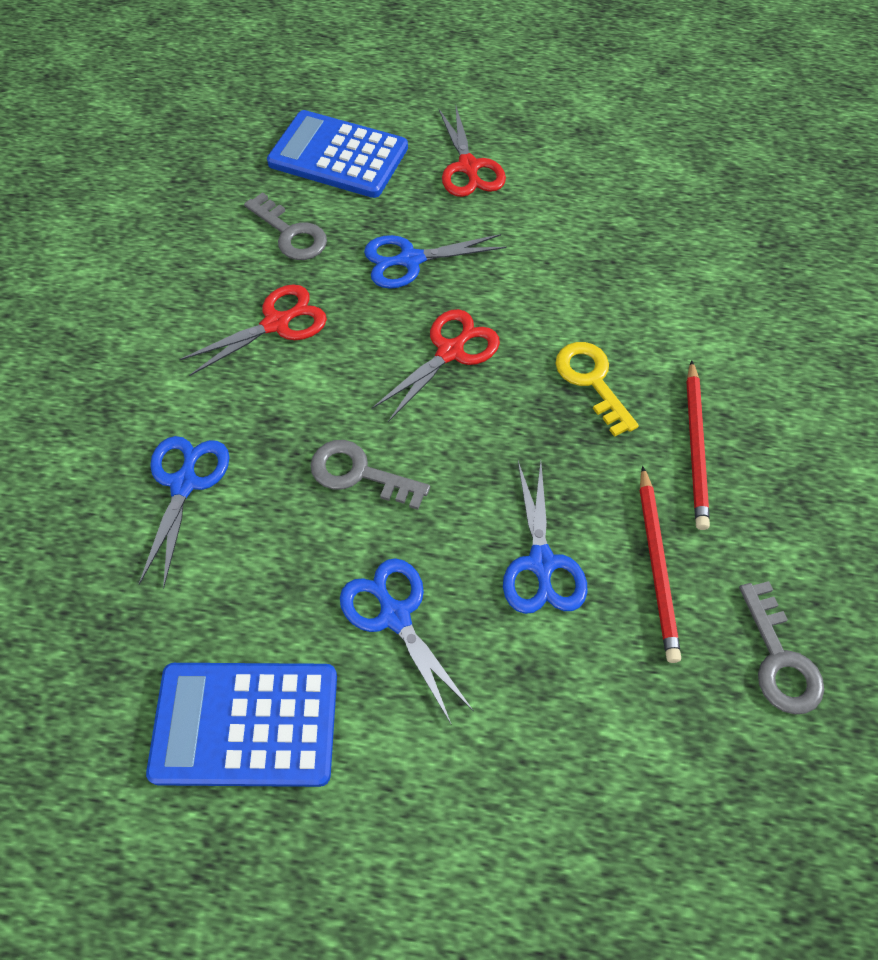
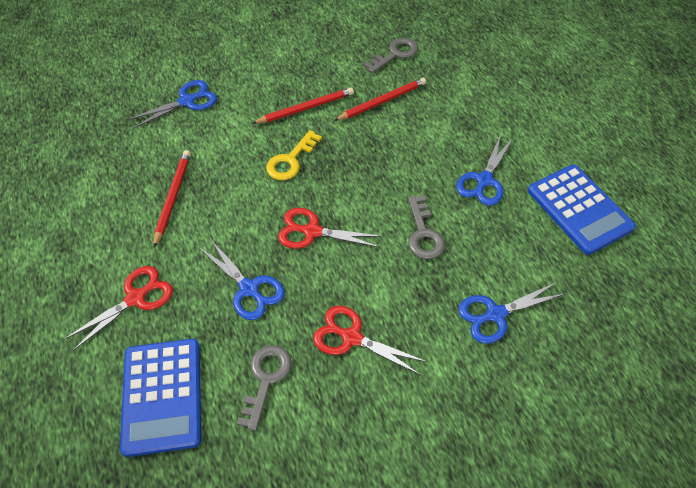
camera: 120 degrees left, 5 degrees down
blue scissors [503,461,588,614] -> blue scissors moved to [127,80,217,129]
none -> red pencil [154,150,191,247]

